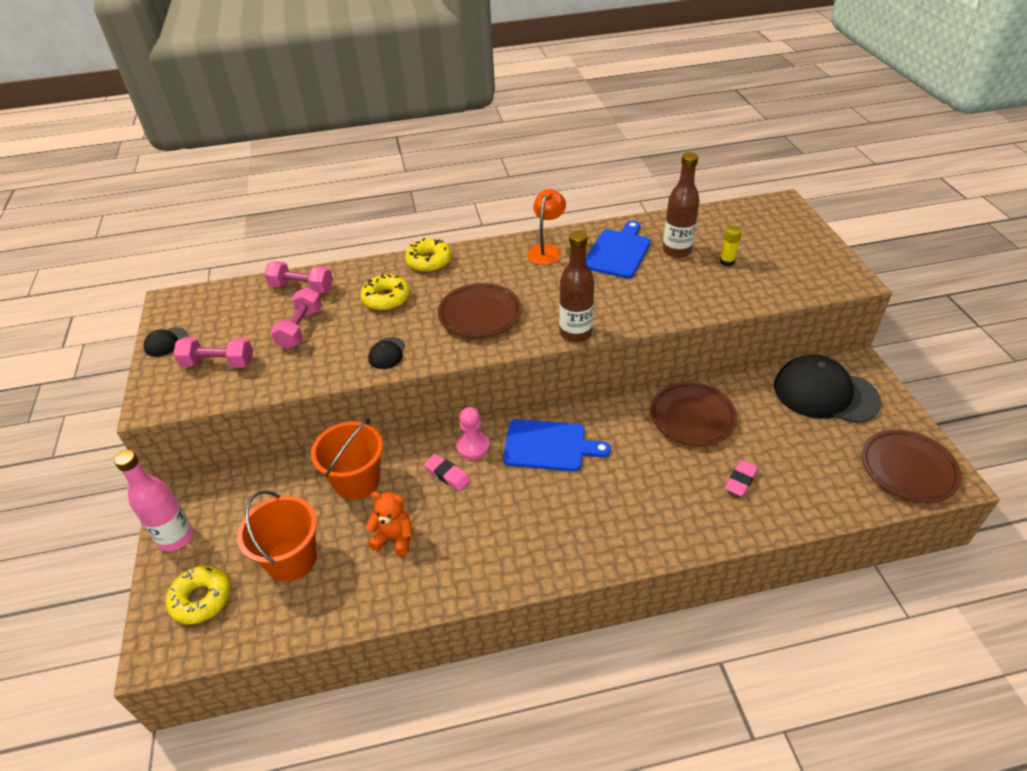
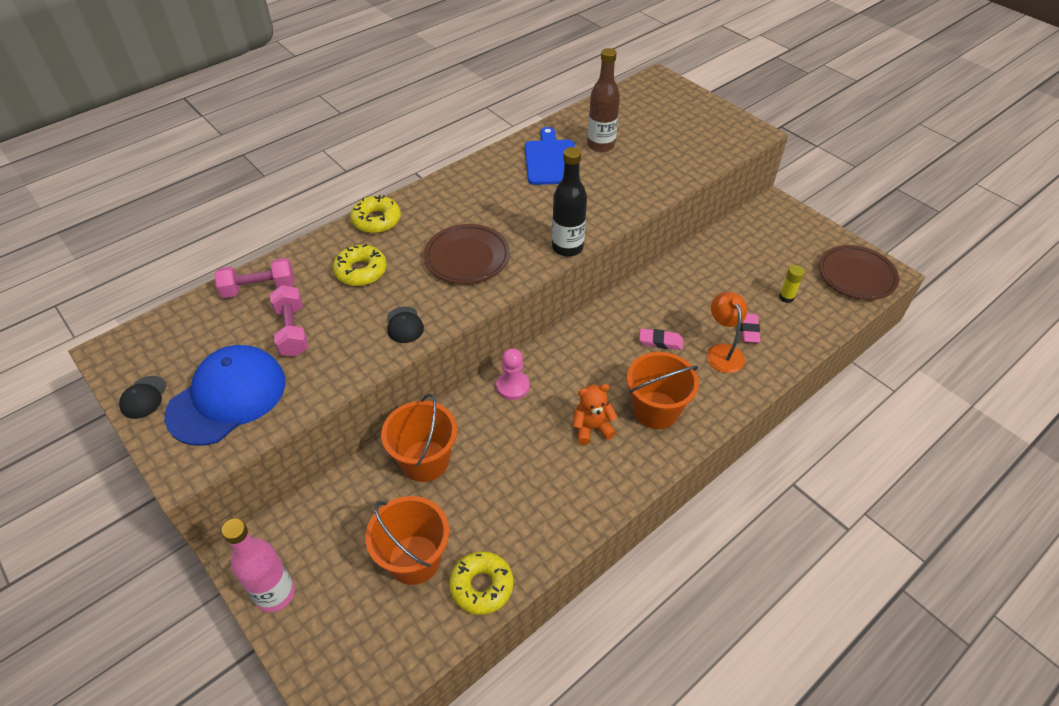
camera: 30 degrees left, 5 degrees up
yellow donut [166,566,231,624] -> yellow donut moved to [449,551,513,615]
pink dumbbell [173,337,253,368] -> blue cap [164,345,285,446]
orange teddy bear [365,492,413,556] -> orange teddy bear moved to [573,384,617,445]
pink eraser [424,454,471,491] -> pink eraser moved to [639,329,683,350]
blue cutting board [503,419,611,471] -> none
orange lamp [527,189,566,265] -> orange lamp moved to [707,292,747,373]
brown bottle [559,230,594,342] -> black bottle [552,147,587,257]
brown plate [650,382,737,446] -> none
yellow glue stick [720,226,742,267] -> yellow glue stick moved to [779,265,805,303]
black cap [774,354,881,423] -> none
none -> orange bucket [627,352,699,429]

